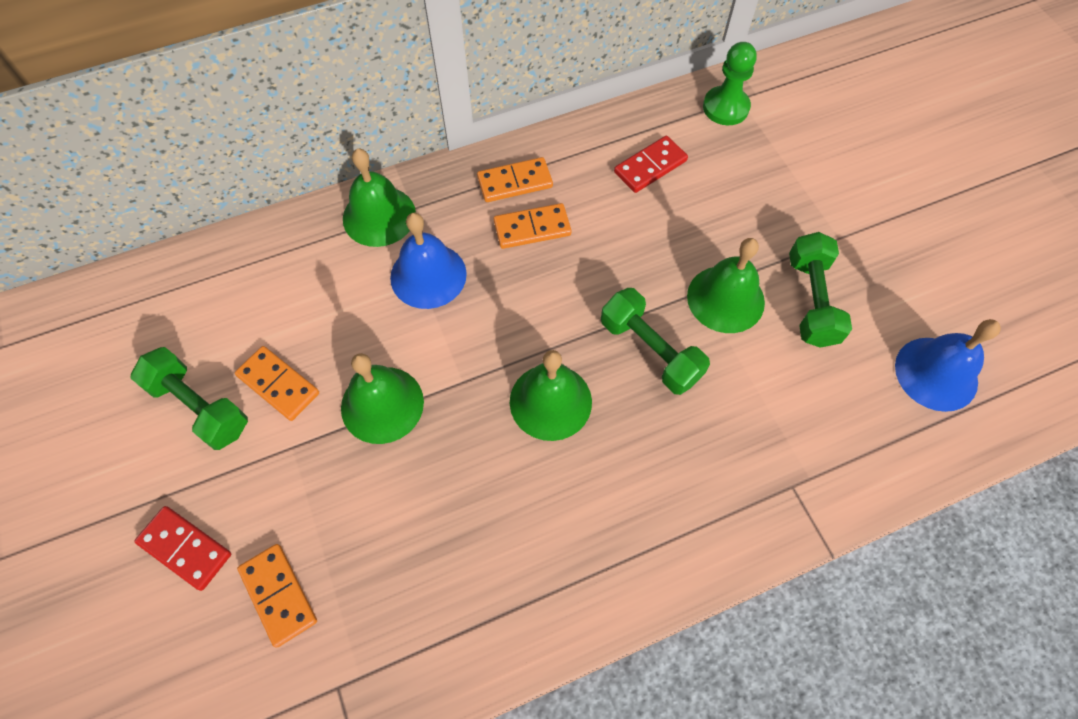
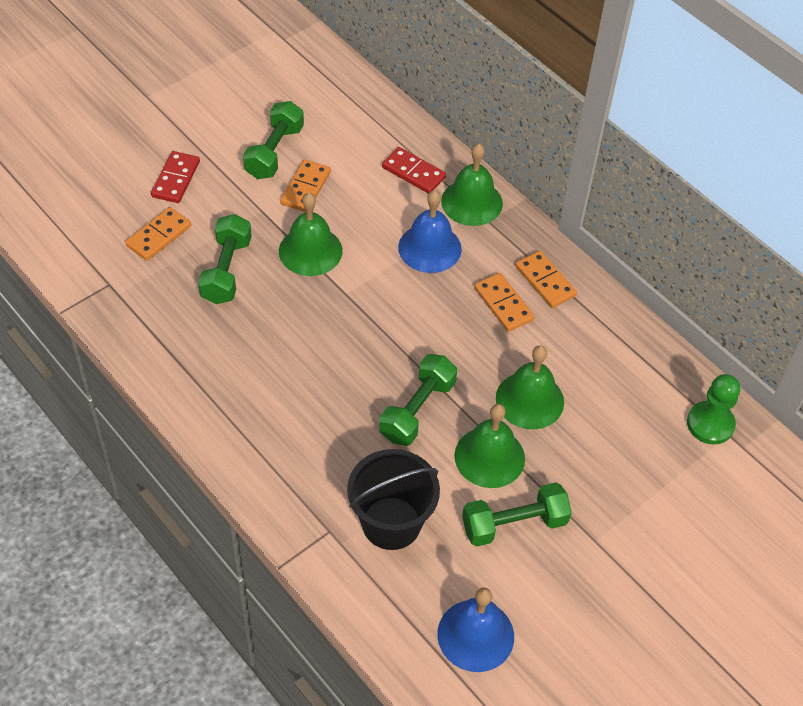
camera: 70 degrees right, 10 degrees down
green bell [510,350,592,441] -> green bell moved to [496,346,564,429]
red domino [614,136,688,193] -> red domino moved to [382,147,446,194]
none -> green dumbbell [198,214,252,304]
none -> black bucket [347,449,440,550]

